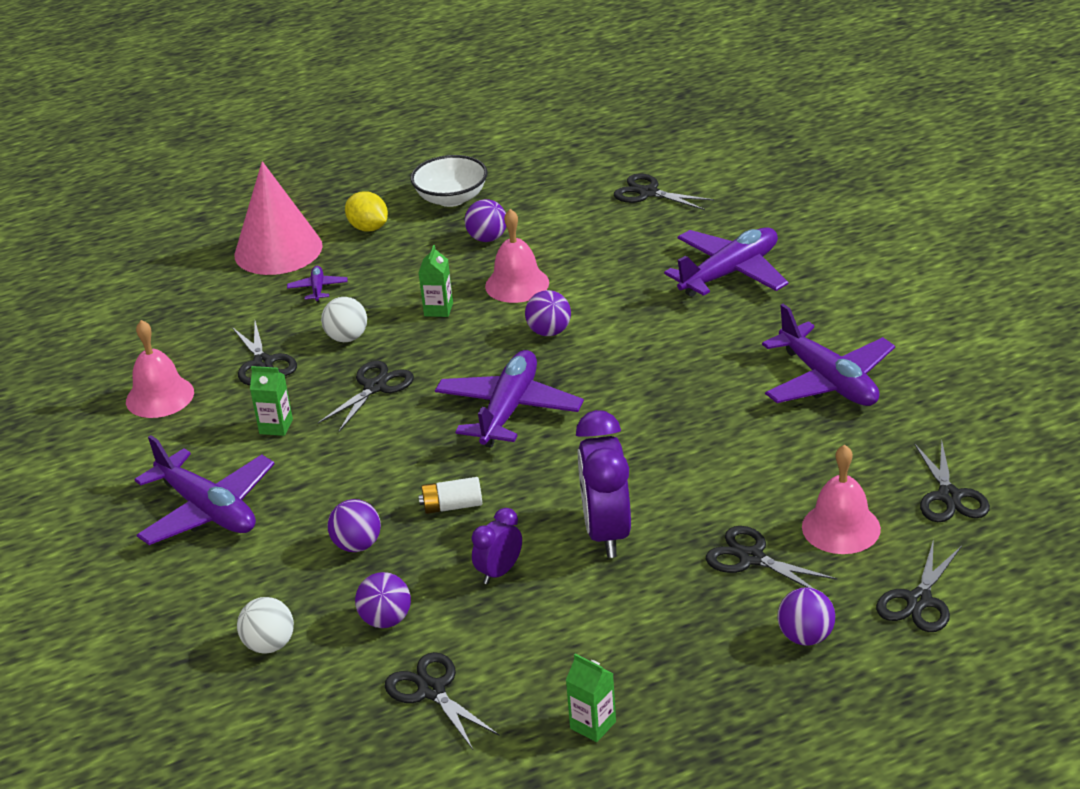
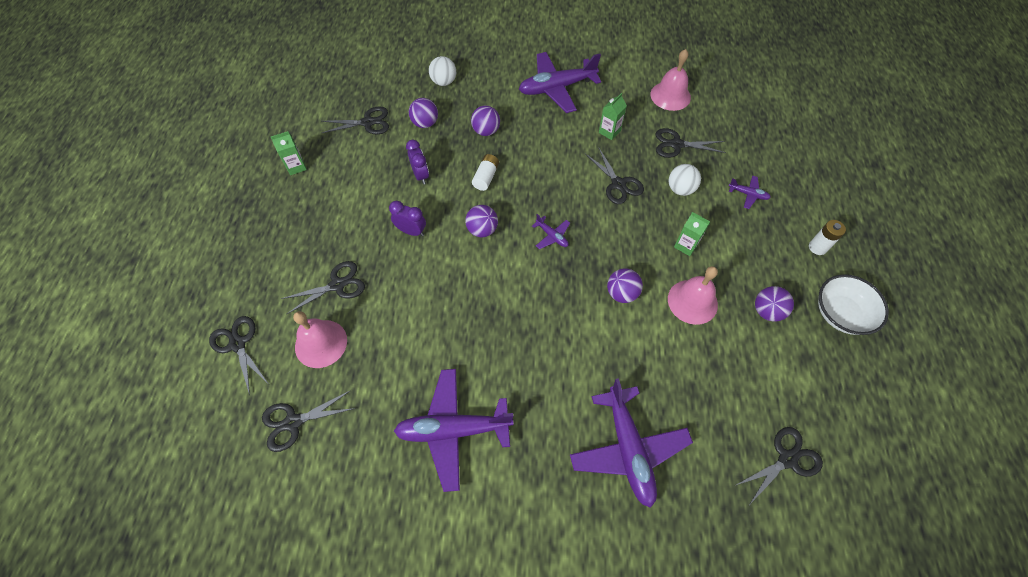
camera: 115 degrees right, 25 degrees up
pink cone [234,161,323,275] -> none
yellow lemon [345,191,388,232] -> white battery [809,220,846,255]
purple plane [435,350,584,448] -> purple plane [532,214,570,249], size x0.44
purple clock [576,410,631,558] -> purple clock [389,201,426,236], size x0.54
purple ball [777,588,835,646] -> purple ball moved to [465,205,498,237]
black scissors [914,441,990,522] -> black scissors turned 45 degrees counterclockwise [262,390,356,452]

